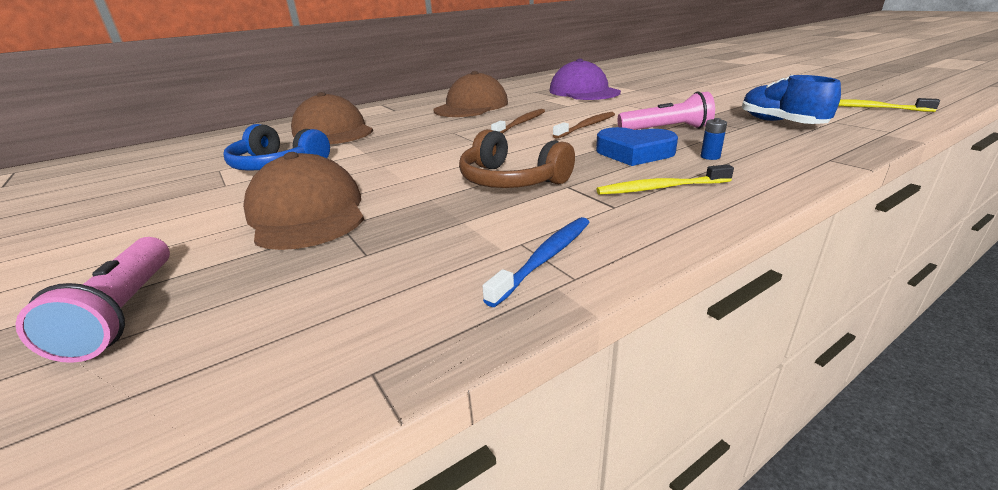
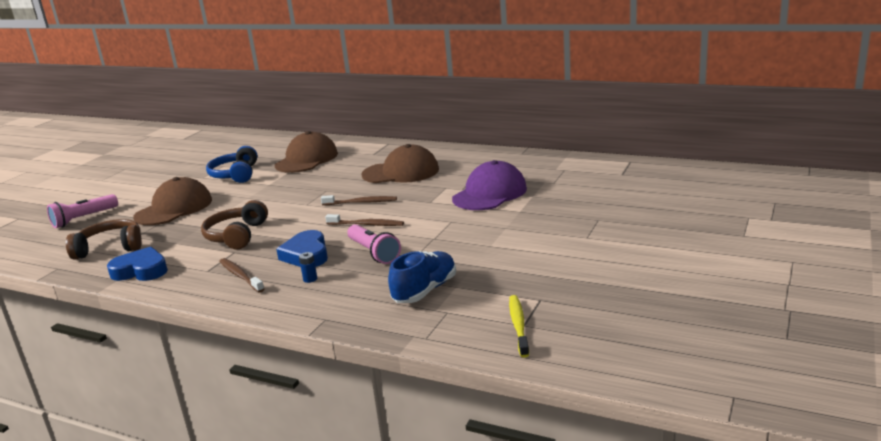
camera: 60 degrees right, 5 degrees down
blue toothbrush [482,217,590,307] -> blue heart [107,247,168,281]
yellow toothbrush [597,164,734,195] -> brown toothbrush [219,258,264,293]
none -> brown headphones [66,219,142,260]

